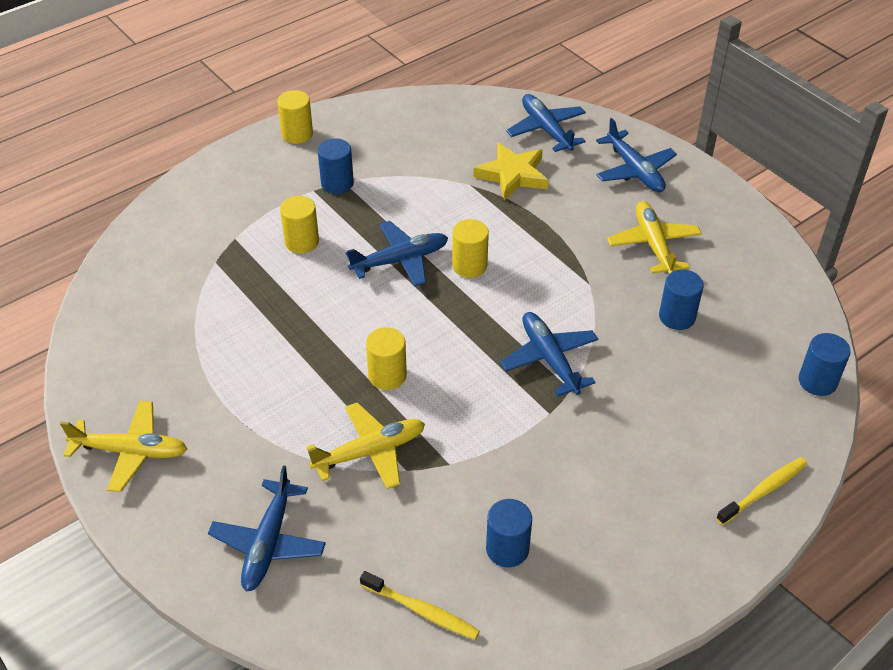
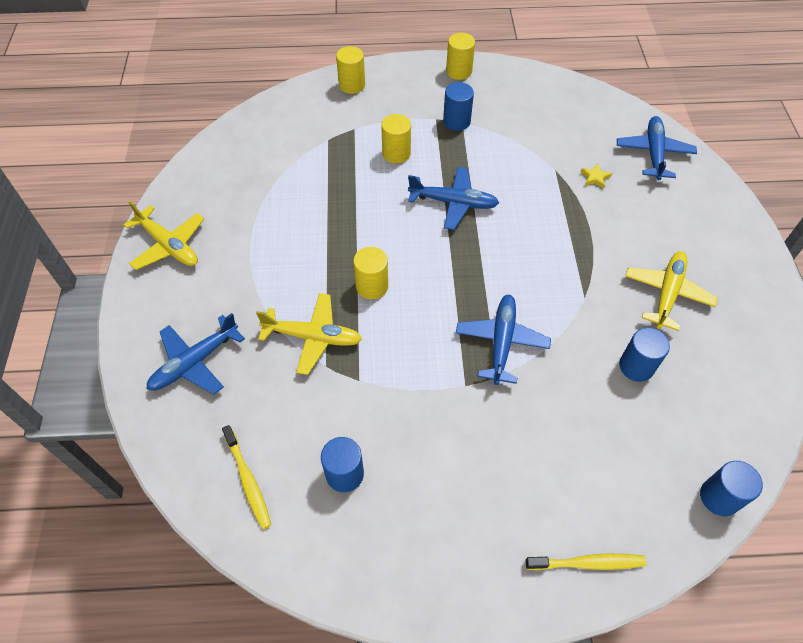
camera: 35 degrees right, 10 degrees up
yellow cylinder [452,219,489,278] -> yellow cylinder moved to [336,46,365,94]
yellow star [473,143,548,201] -> yellow star [581,164,612,189], size x0.45
blue plane [596,118,677,192] -> none

